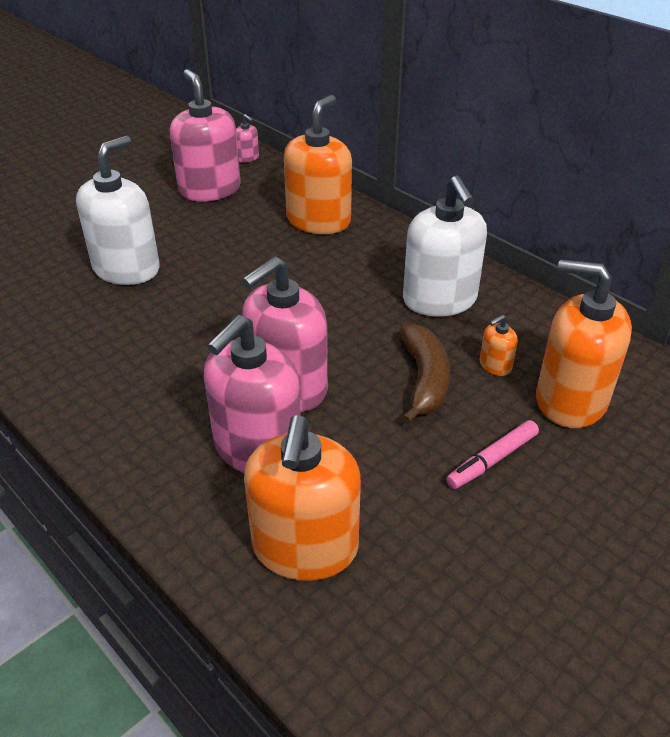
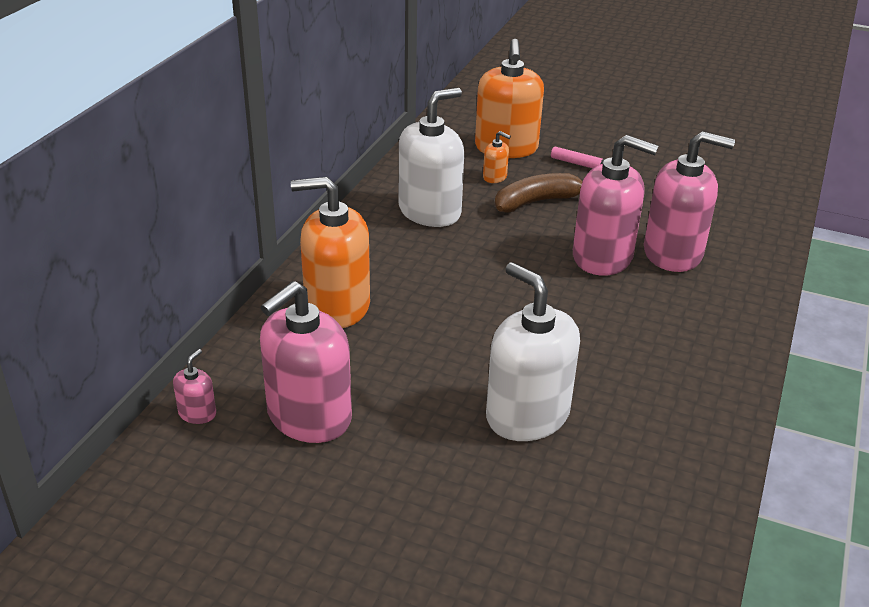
camera: 115 degrees left, 5 degrees down
white soap dispenser [76,136,160,285] -> white soap dispenser turned 45 degrees clockwise [486,262,580,441]
orange soap dispenser [244,415,361,581] -> none

